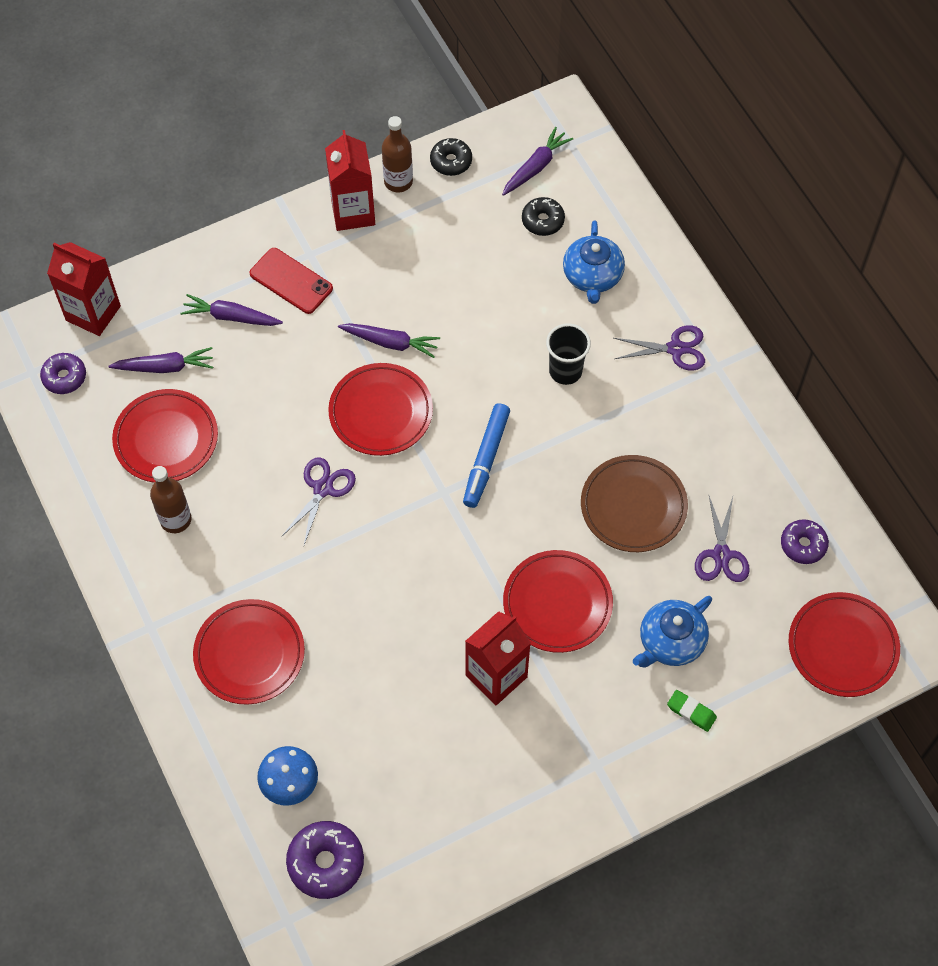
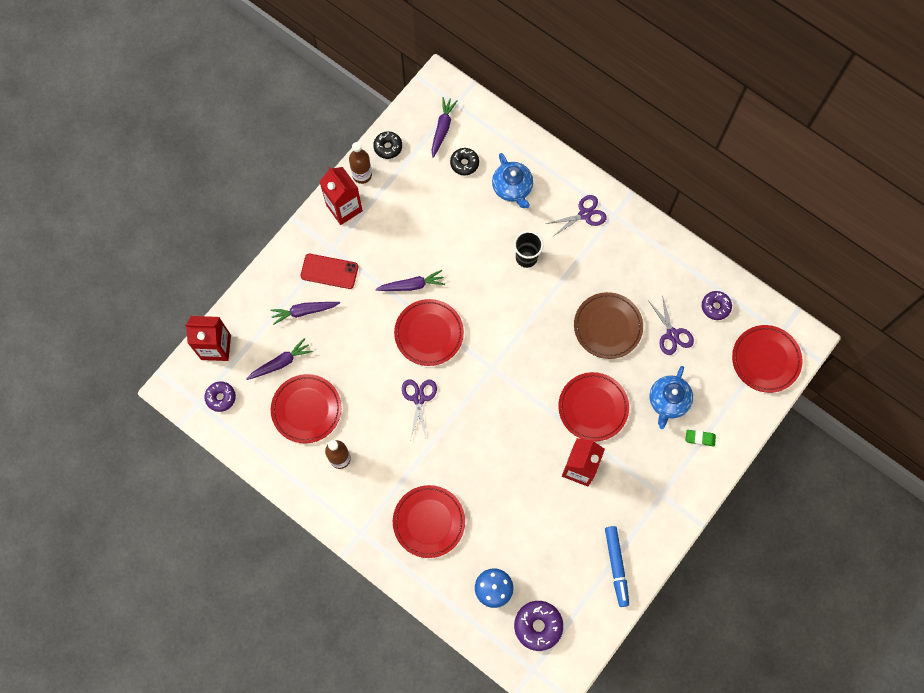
camera: 25 degrees left, 10 degrees up
blue marker [463,403,510,508] -> blue marker moved to [605,526,629,607]

